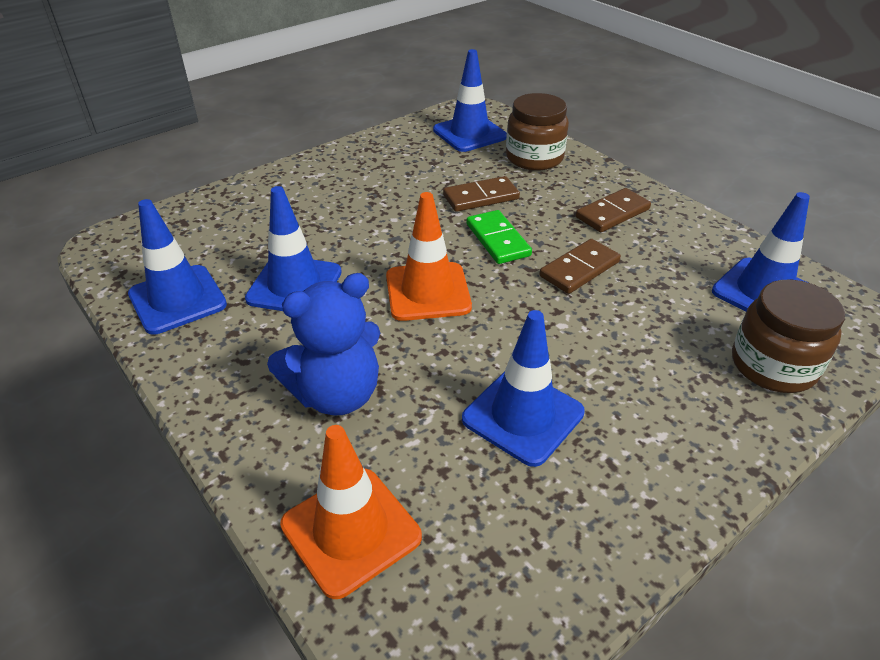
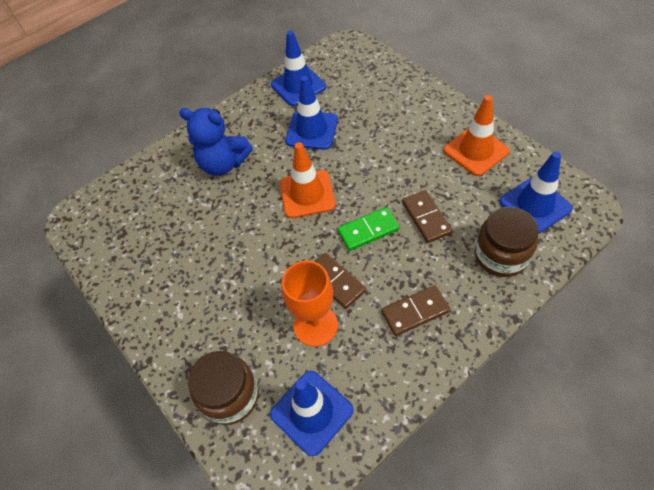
camera: 95 degrees right, 15 degrees up
blue teddy bear [267,273,380,415] -> blue teddy bear turned 45 degrees counterclockwise [179,108,253,176]
orange traffic cone [280,425,422,599] -> orange traffic cone moved to [443,95,510,176]
blue traffic cone [462,310,585,467] -> none
brown domino [576,188,651,232] -> brown domino turned 75 degrees counterclockwise [382,285,450,336]
none -> orange goblet [282,261,338,347]

